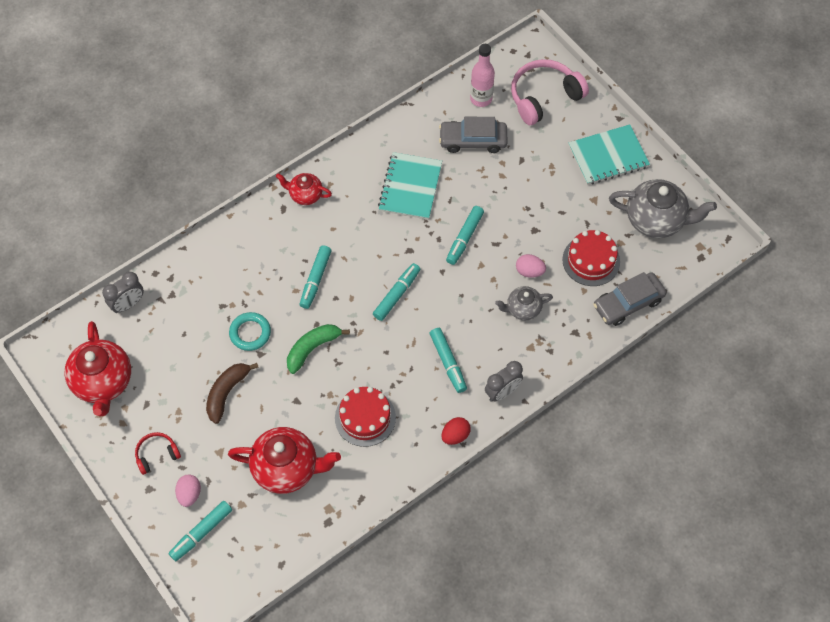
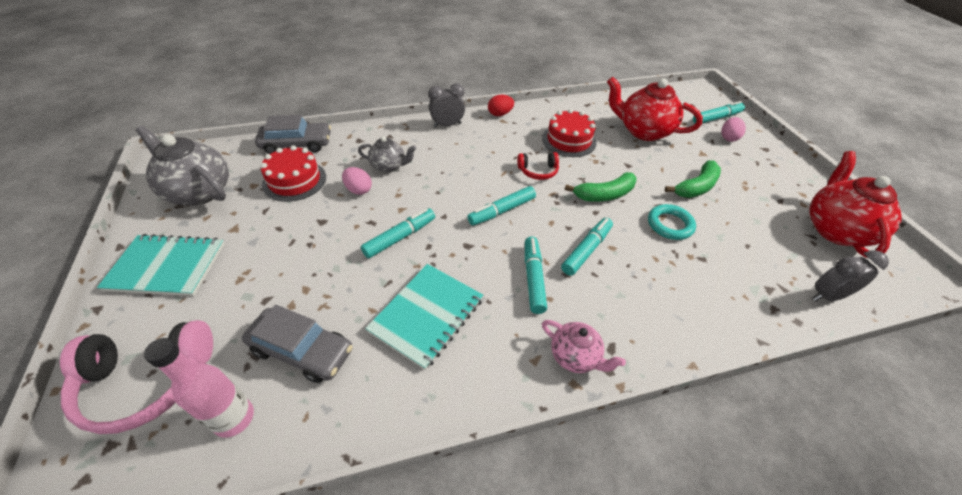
camera: 160 degrees left, 15 degrees down
red headphones [135,432,181,475] -> red headphones moved to [517,152,559,180]
brown banana [206,363,259,424] -> green banana [665,160,721,198]
red teapot [276,173,332,205] -> pink teapot [542,320,626,373]
turquoise marker [430,328,467,393] -> turquoise marker moved to [525,237,547,314]

